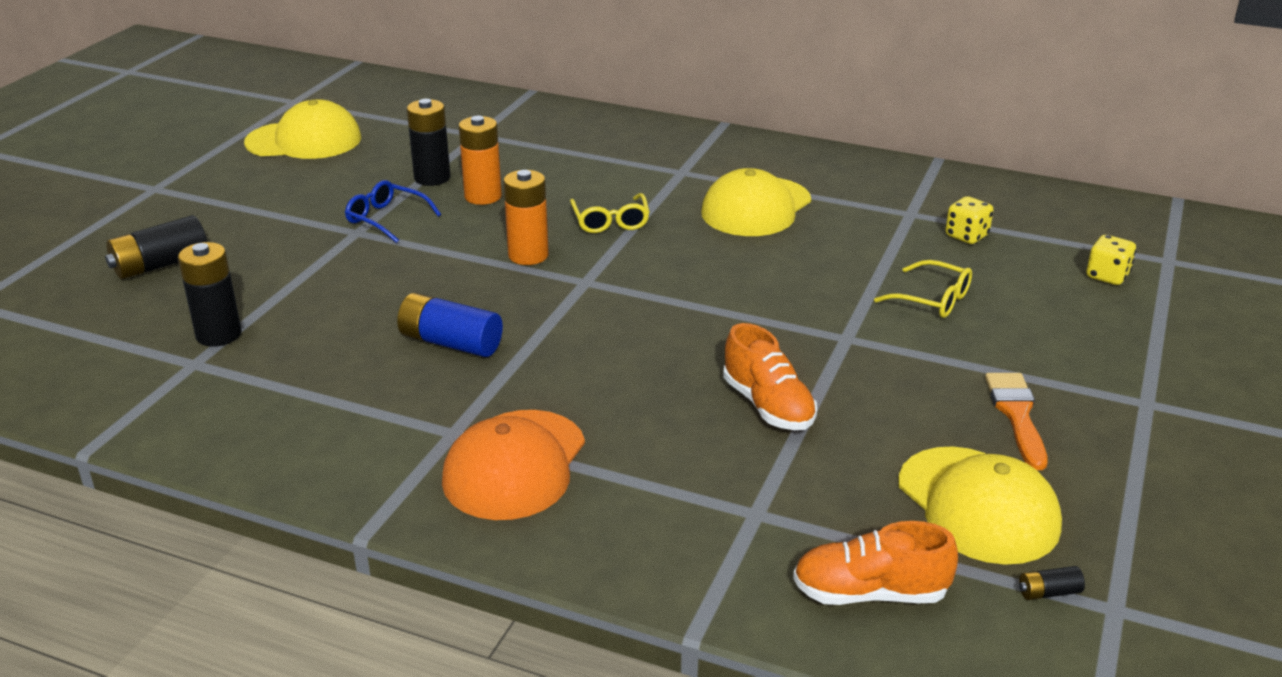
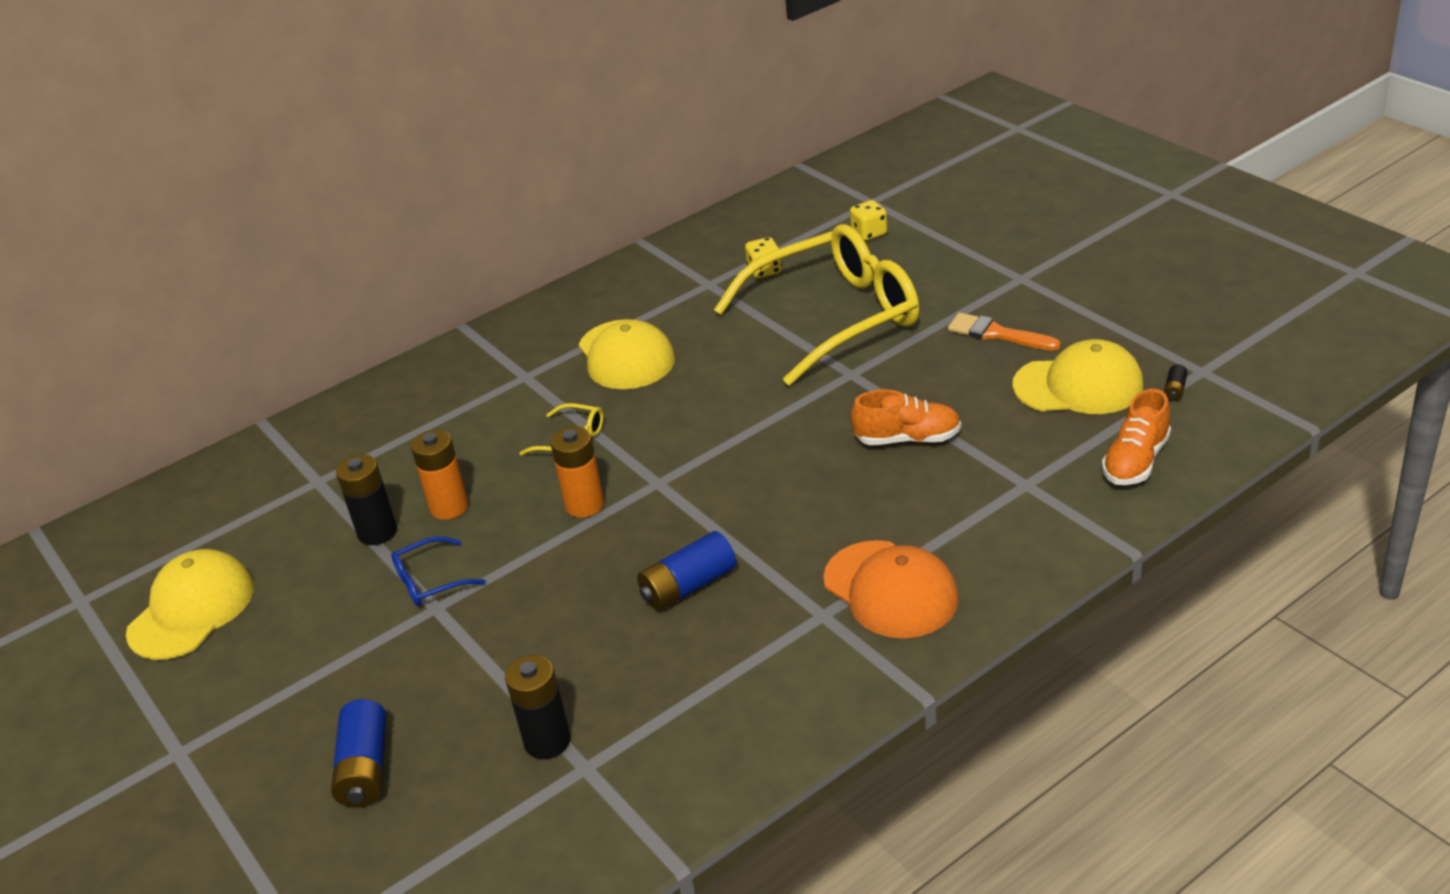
camera: 55 degrees left, 5 degrees up
black battery [105,215,207,279] -> blue battery [331,699,387,807]
yellow glasses [874,260,972,318] -> yellow glasses [714,224,920,386], size x2.49

